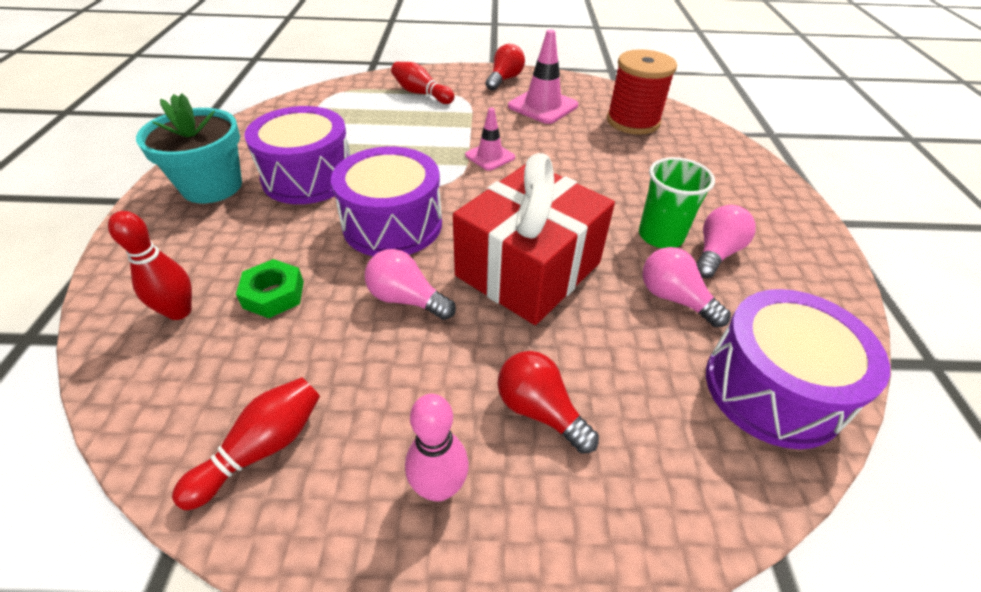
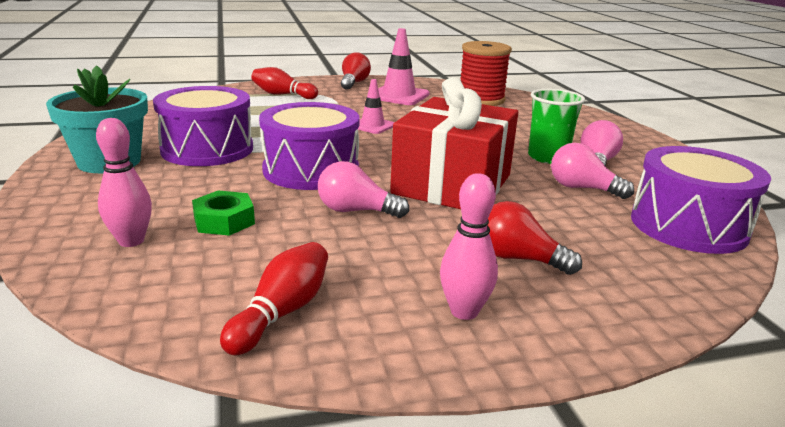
camera: 15 degrees left, 20 degrees down
red bowling pin [108,211,192,320] -> pink bowling pin [96,118,152,247]

